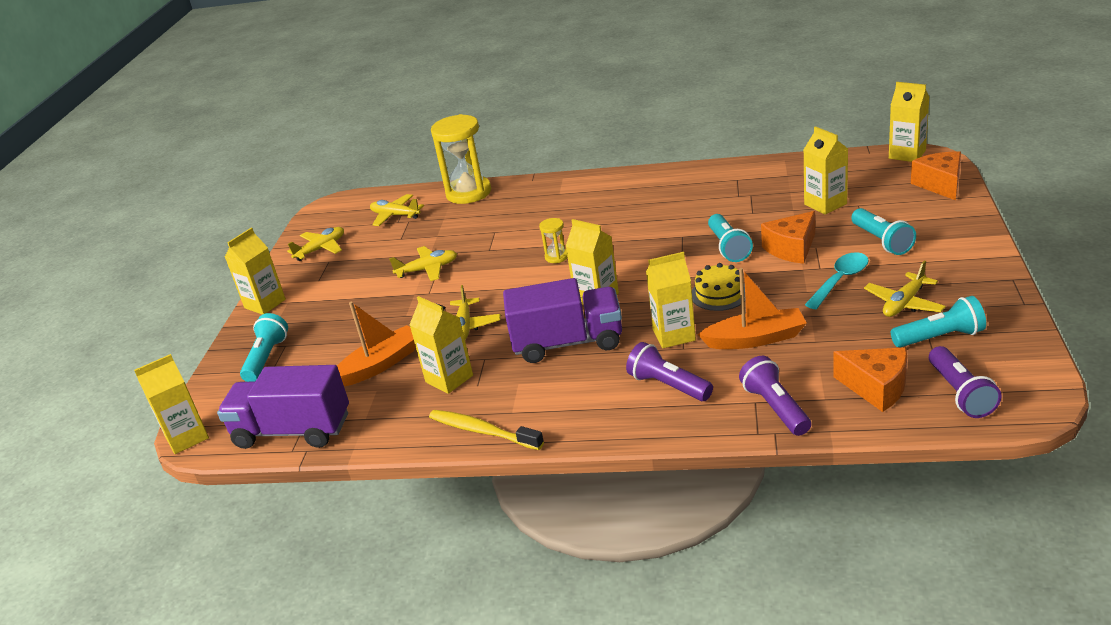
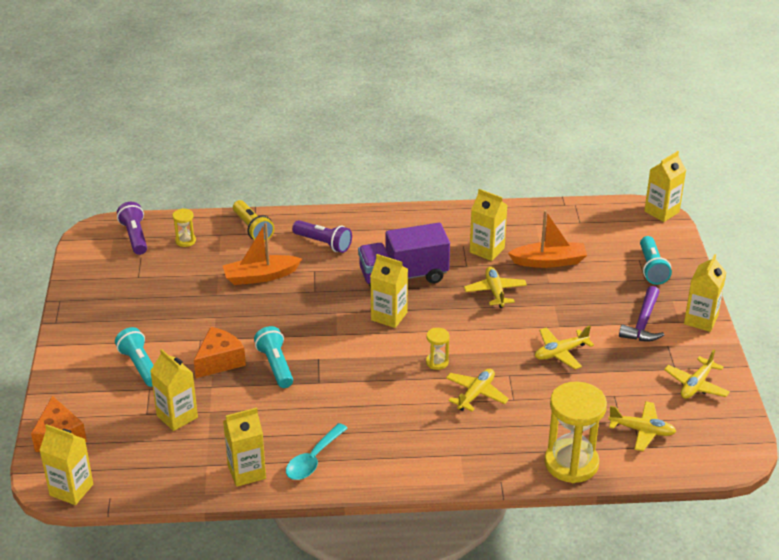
camera: 165 degrees right, 5 degrees up
purple truck [217,365,349,449] -> none
orange boat [337,302,416,386] -> orange boat turned 135 degrees counterclockwise [508,210,587,268]
yellow toothbrush [429,410,544,450] -> none
yellow carton [646,252,696,348] -> yellow carton moved to [223,408,266,487]
yellow cake [692,263,746,311] -> none
purple flashlight [739,356,811,436] -> yellow flashlight [233,200,274,242]
turquoise spoon [805,252,869,309] -> turquoise spoon moved to [286,423,348,480]
orange cheese [833,347,907,412] -> yellow hourglass [172,208,196,247]
yellow plane [864,260,946,317] -> yellow plane moved to [446,369,509,411]
turquoise flashlight [891,296,986,348] -> none
none -> purple hammer [619,286,664,342]

